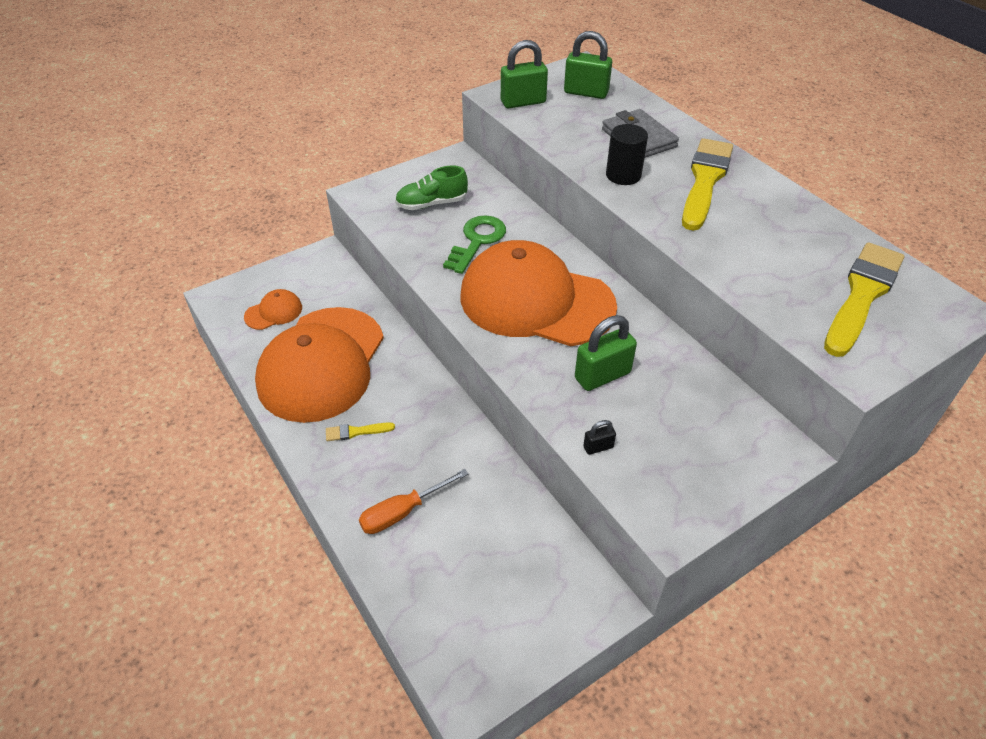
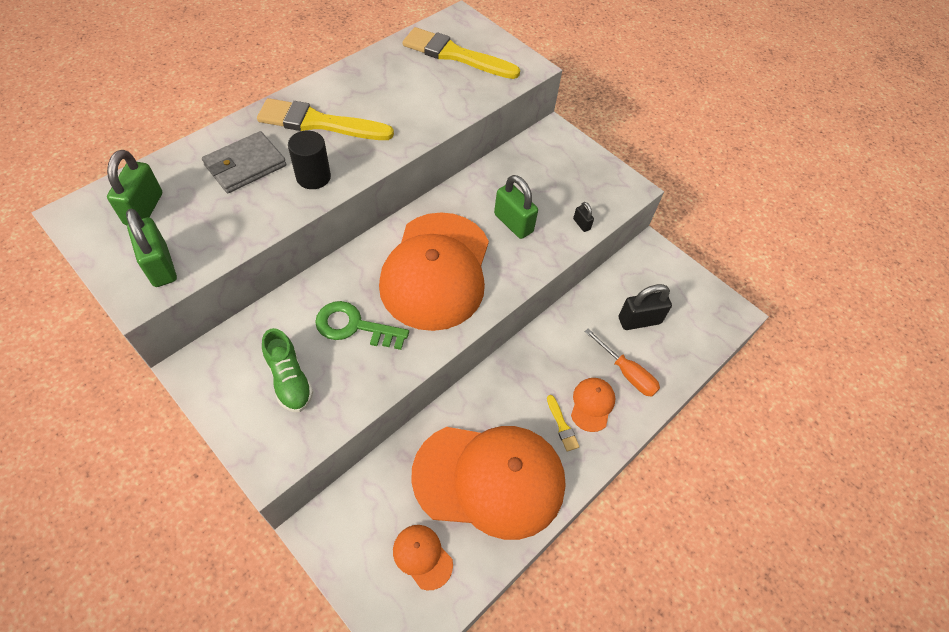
camera: 105 degrees left, 10 degrees up
none -> orange cap [571,378,615,432]
none -> black padlock [619,284,672,330]

